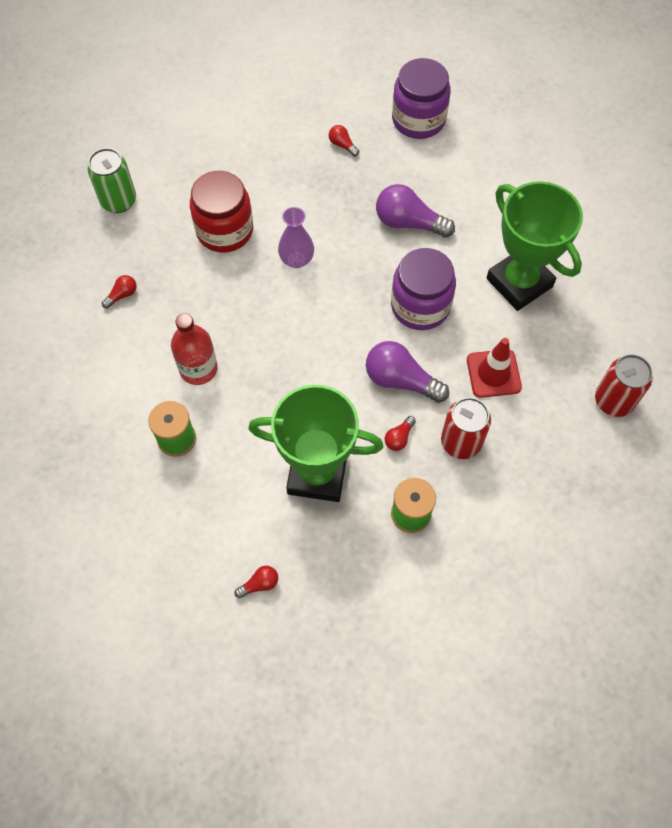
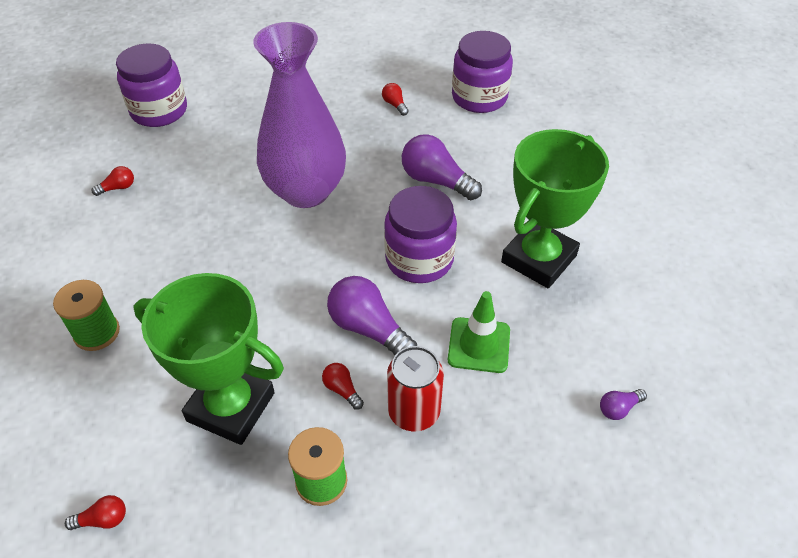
camera: 15 degrees right, 15 degrees down
green can [88,148,136,213] -> purple jar [116,43,187,127]
red bottle [171,313,218,385] -> none
red jar [190,171,253,253] -> none
purple vase [278,207,314,268] -> purple vase [253,22,346,208], size x2.21
red light bulb [385,416,416,451] -> red light bulb turned 90 degrees clockwise [322,363,364,410]
red traffic cone [467,338,522,398] -> green traffic cone [448,291,510,373]
green trophy [487,181,583,311] -> green trophy turned 60 degrees clockwise [501,129,609,288]
red can [595,354,653,417] -> purple light bulb [600,389,647,420]

